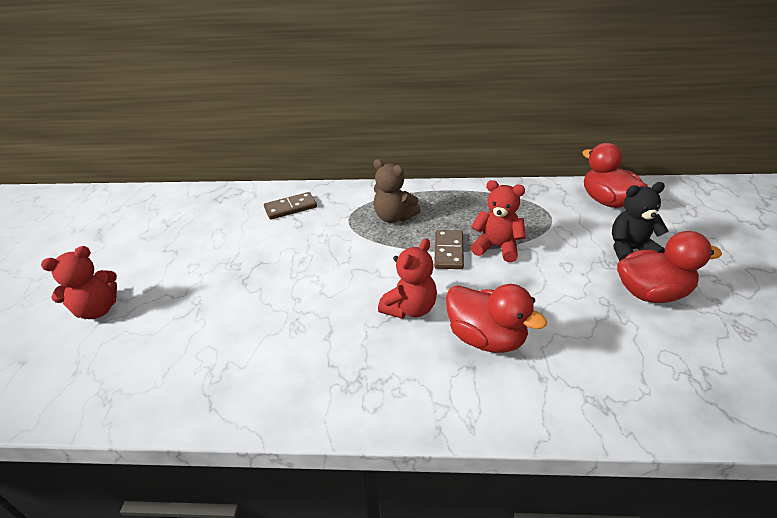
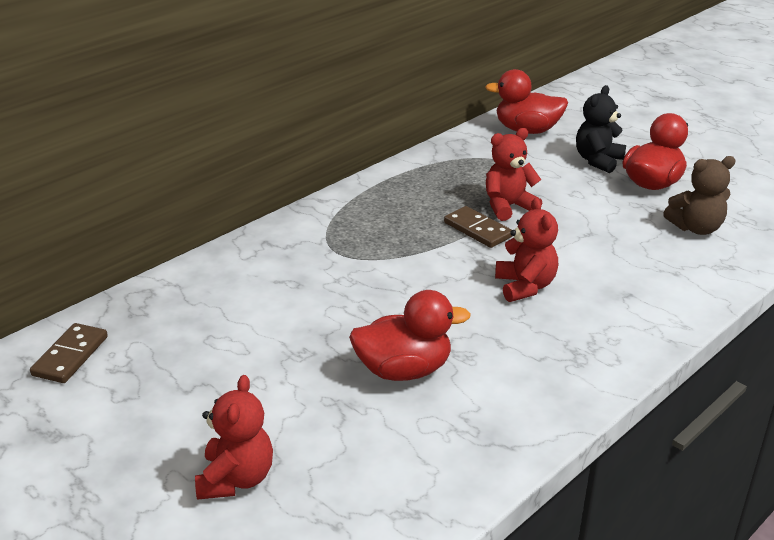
camera: 50 degrees left, 5 degrees down
brown domino [264,192,317,220] -> brown domino moved to [30,323,108,383]
brown teddy bear [373,159,421,223] -> brown teddy bear moved to [663,156,736,235]
red duck [446,284,547,353] -> red duck moved to [349,290,471,381]

